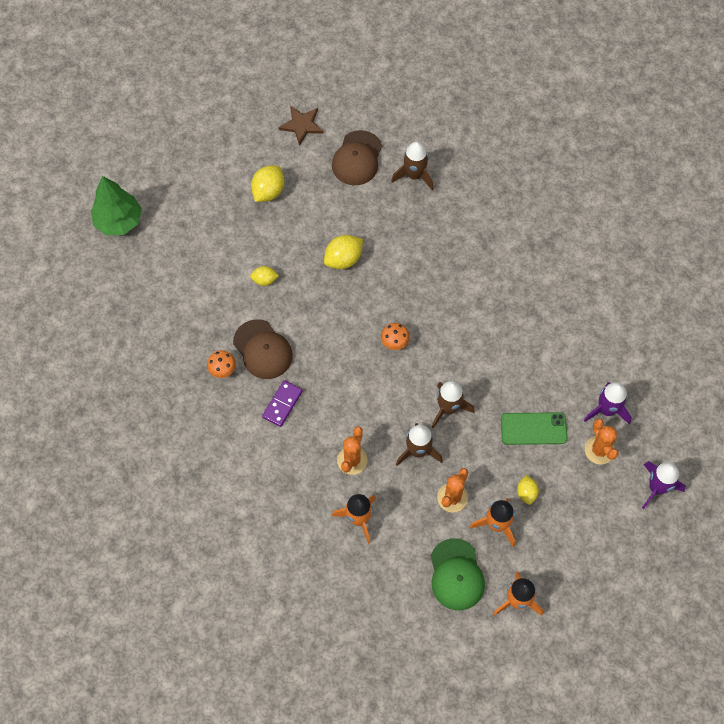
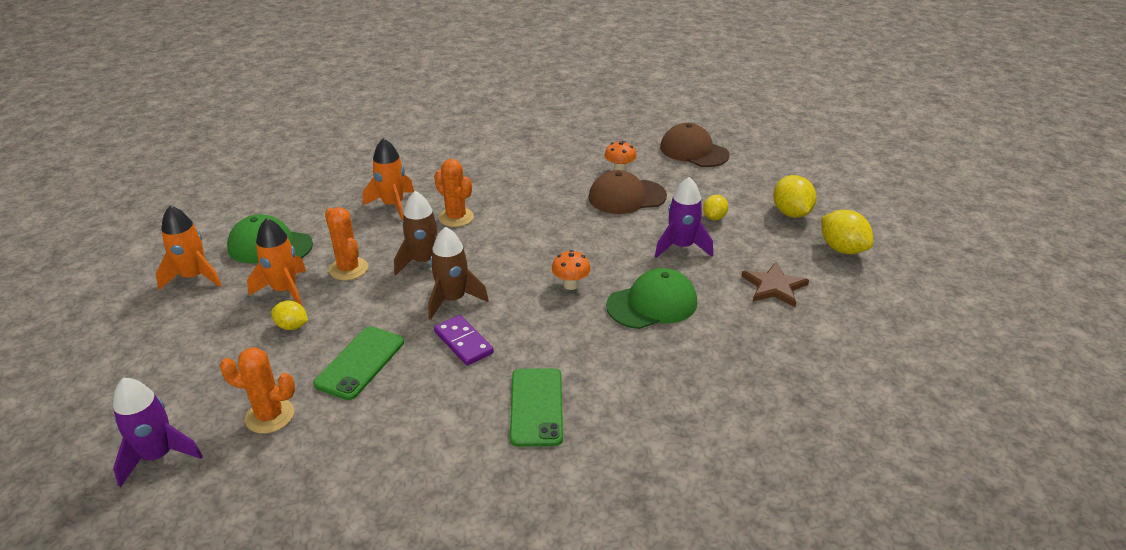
camera: 115 degrees right, 30 degrees down
green tree [91,176,142,235] -> none
purple domino [262,380,303,427] -> purple domino moved to [434,315,494,366]
brown star [278,106,324,146] -> brown star moved to [741,262,809,307]
yellow lemon [324,235,363,269] -> yellow lemon moved to [773,175,817,218]
brown cap [332,130,382,185] -> brown cap moved to [660,123,730,167]
brown rocket [391,142,434,190] -> none
purple rocket [584,382,632,425] -> purple rocket moved to [655,177,713,258]
none -> green phone [510,368,563,447]
none -> green cap [606,268,697,329]

